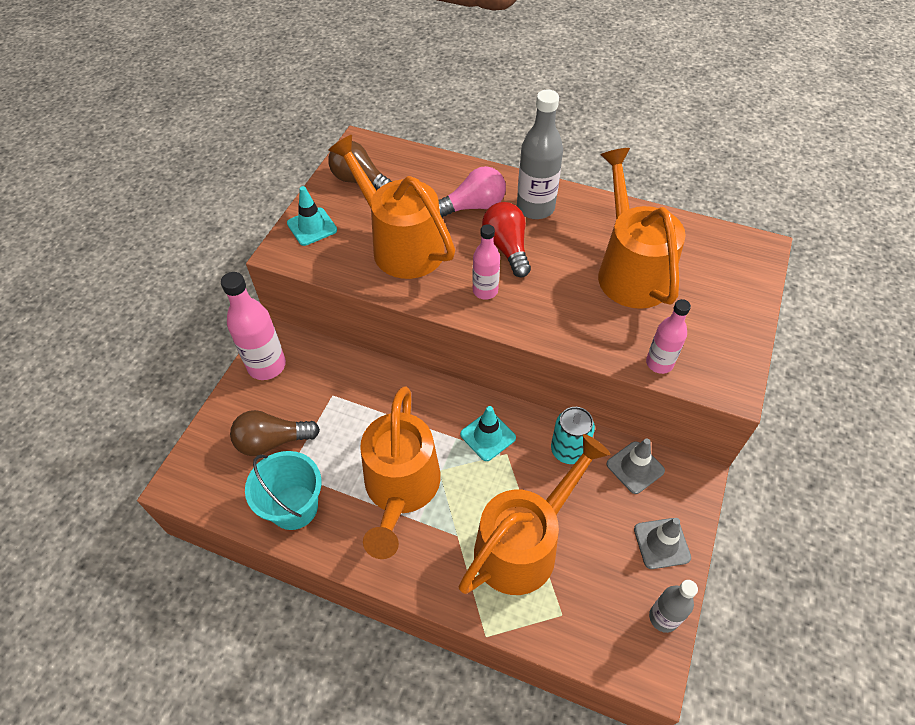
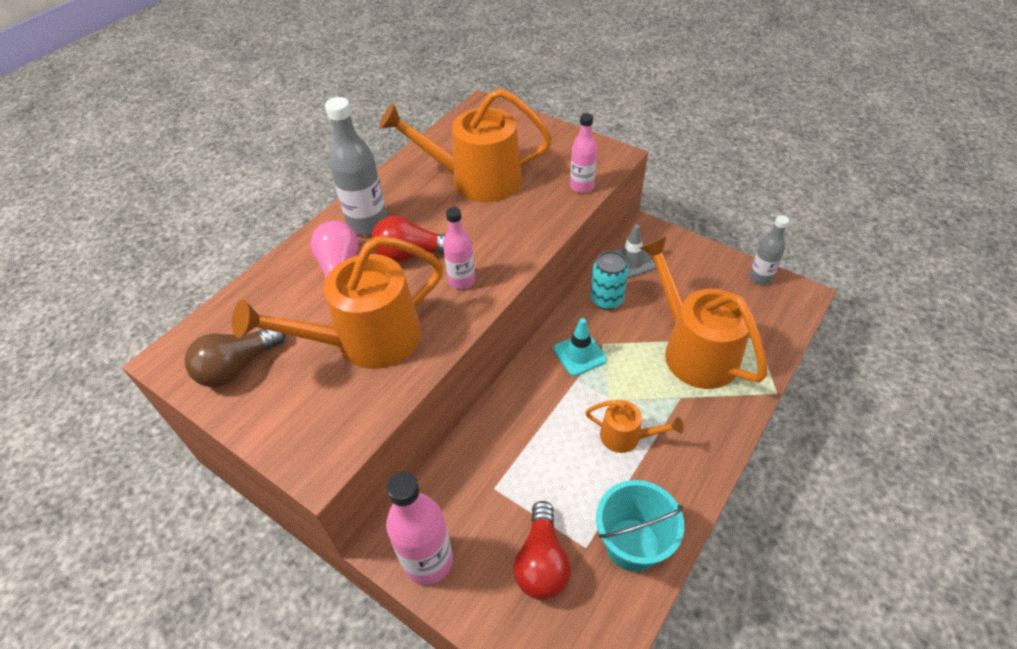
camera: 75 degrees left, 5 degrees down
brown light bulb [230,410,320,456] -> red light bulb [514,501,571,600]
turquoise traffic cone [287,186,337,246] -> none
orange watering can [360,386,441,559] -> orange watering can [585,400,684,453], size x0.50
grey traffic cone [634,518,691,569] -> none

